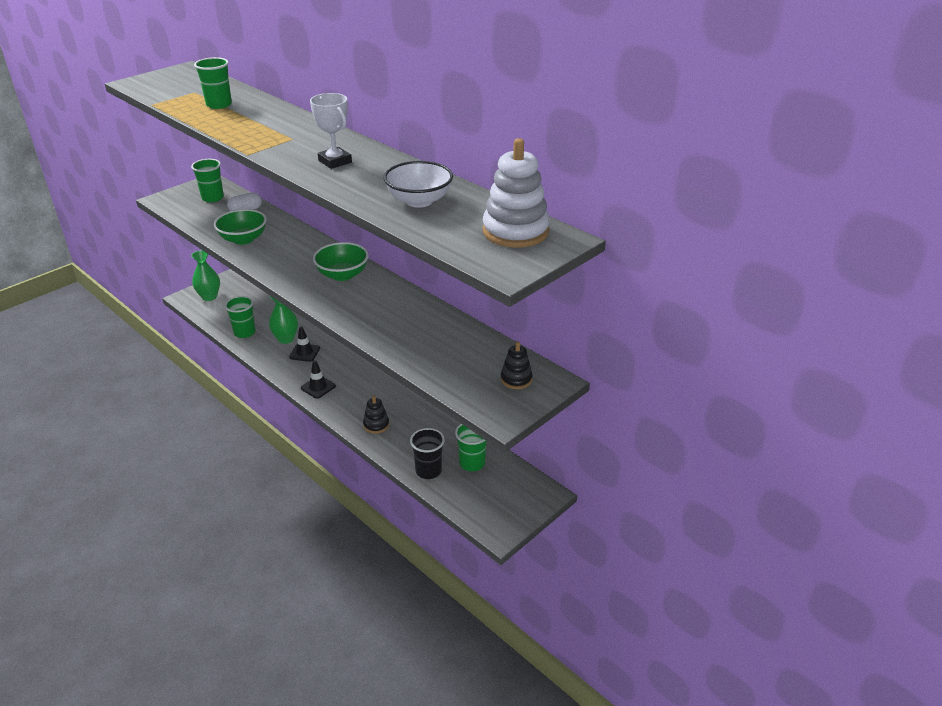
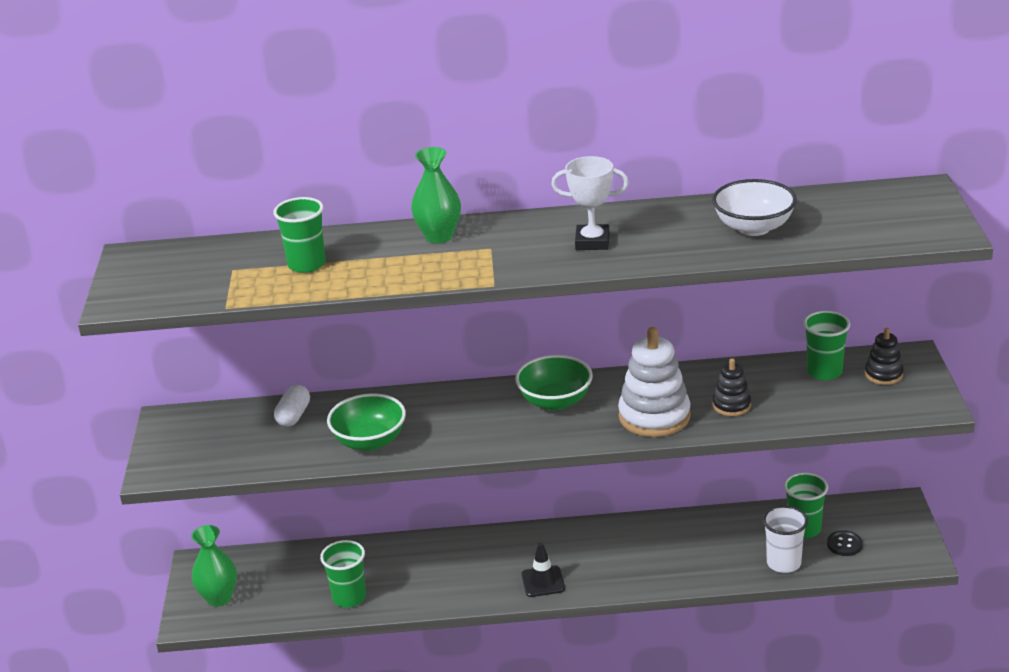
camera: 45 degrees left, 5 degrees down
green cup [191,159,224,202] -> green cup moved to [803,311,850,380]
green vase [269,296,298,344] -> green vase moved to [411,147,461,243]
black traffic cone [289,326,320,362] -> none
black stacking toy [363,396,389,434] -> black stacking toy moved to [713,358,751,416]
black cup [410,428,445,479] -> white cup [763,506,808,573]
white stacking toy [482,138,550,248] -> white stacking toy moved to [618,327,691,437]
none -> black button [827,530,863,556]

